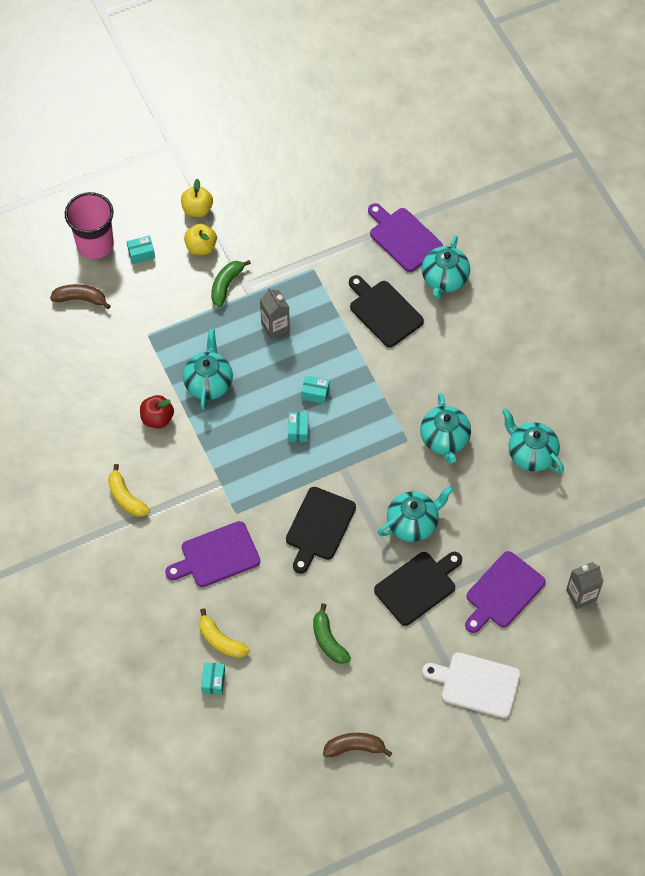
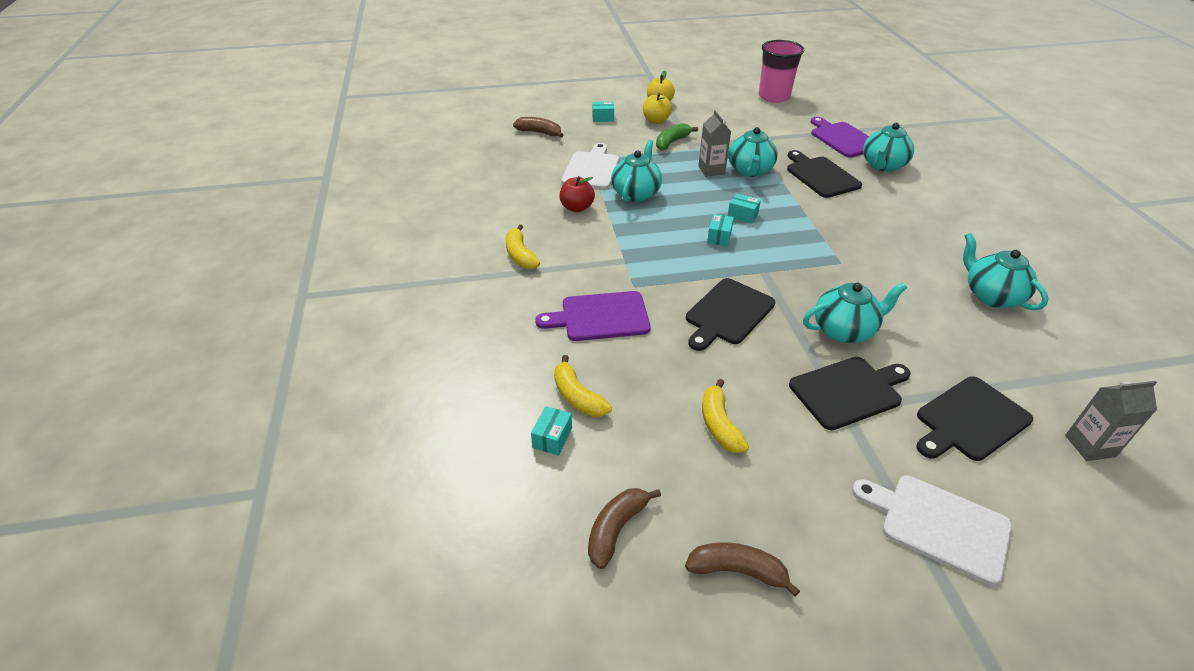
camera: 15 degrees right, 20 degrees down
pink cup [65,192,114,259] -> pink cup moved to [759,40,805,103]
green banana [313,603,351,664] -> yellow banana [702,379,749,453]
turquoise teapot [420,393,471,464] -> turquoise teapot moved to [728,127,778,177]
purple cutting board [465,551,545,633] -> black cutting board [916,376,1033,461]
none -> white cutting board [562,143,619,189]
none -> brown banana [588,488,661,569]

